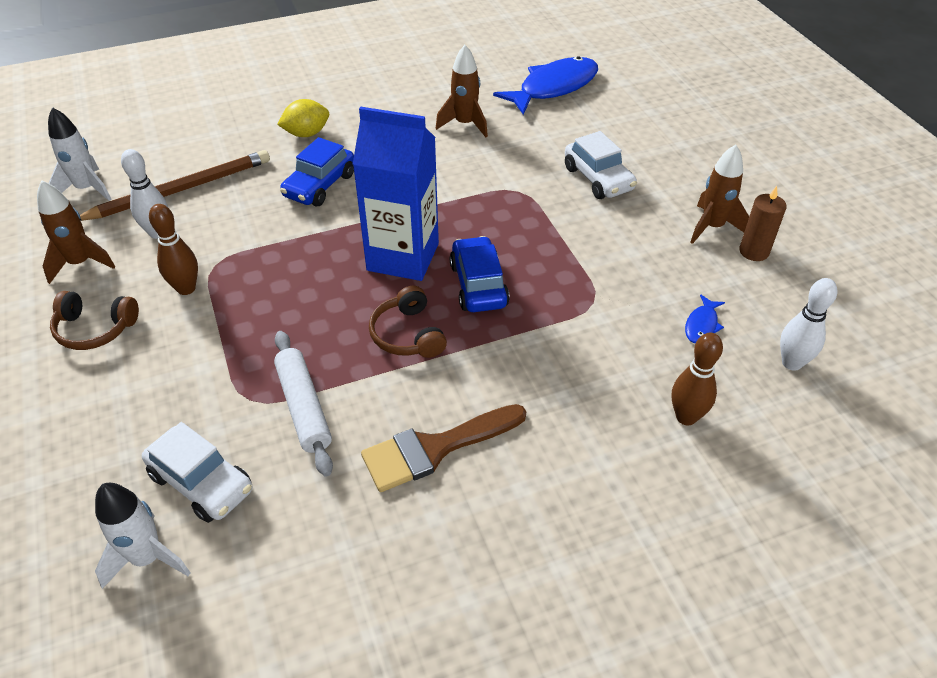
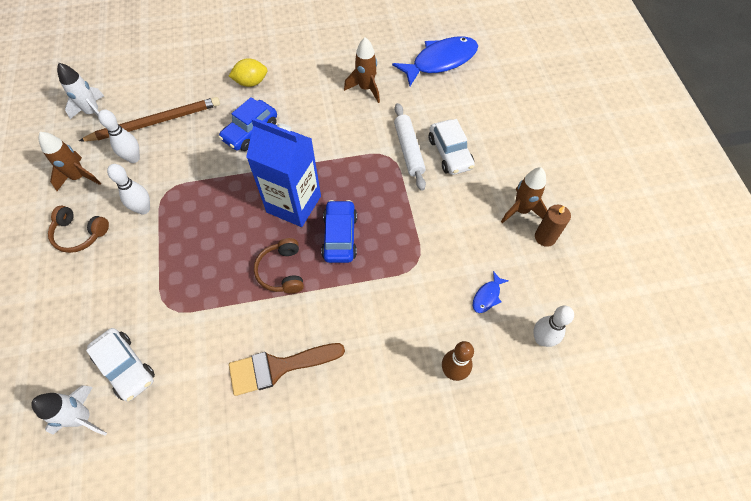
camera: 10 degrees right, 15 degrees up
brown bowling pin [149,204,198,295] -> white bowling pin [107,164,150,215]
white rolling pin [274,331,333,477] -> white rolling pin moved to [394,103,426,191]

